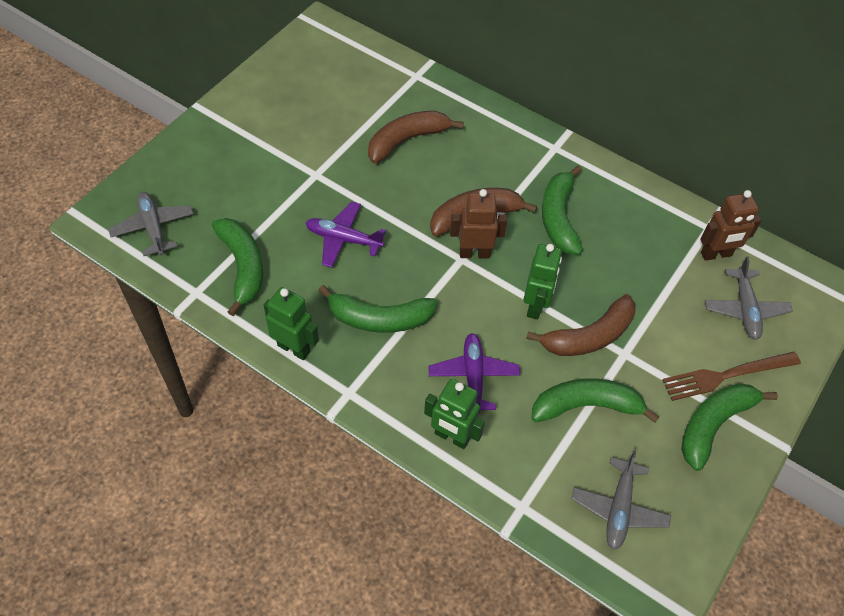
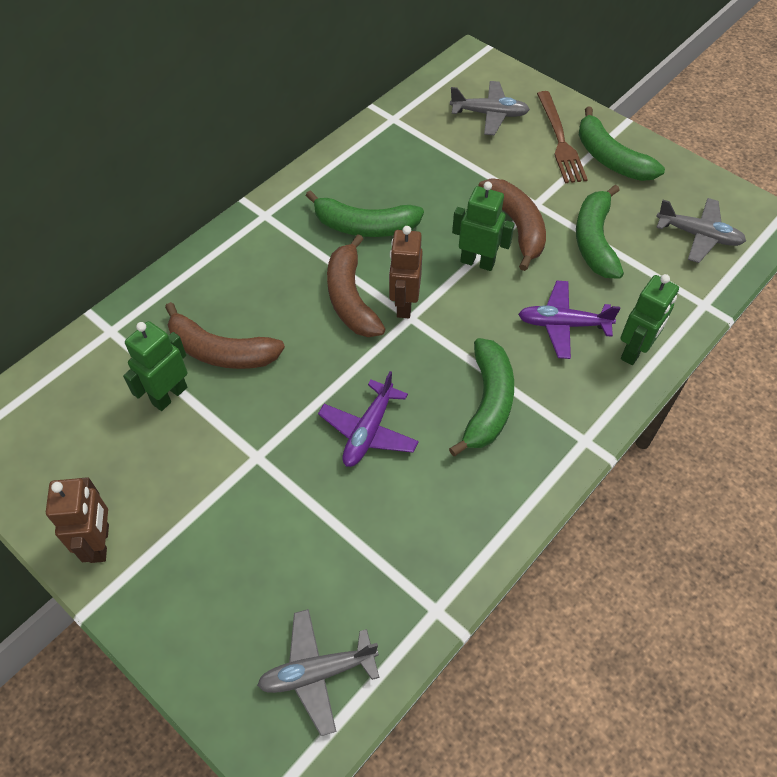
camera: 80 degrees left, 0 degrees up
green banana [212,218,263,316] -> none
green robot [264,287,319,360] -> green robot moved to [123,321,187,411]
brown banana [368,111,464,164] -> brown banana turned 45 degrees counterclockwise [165,302,285,369]
brown robot [701,190,762,261] -> brown robot moved to [46,477,109,563]

